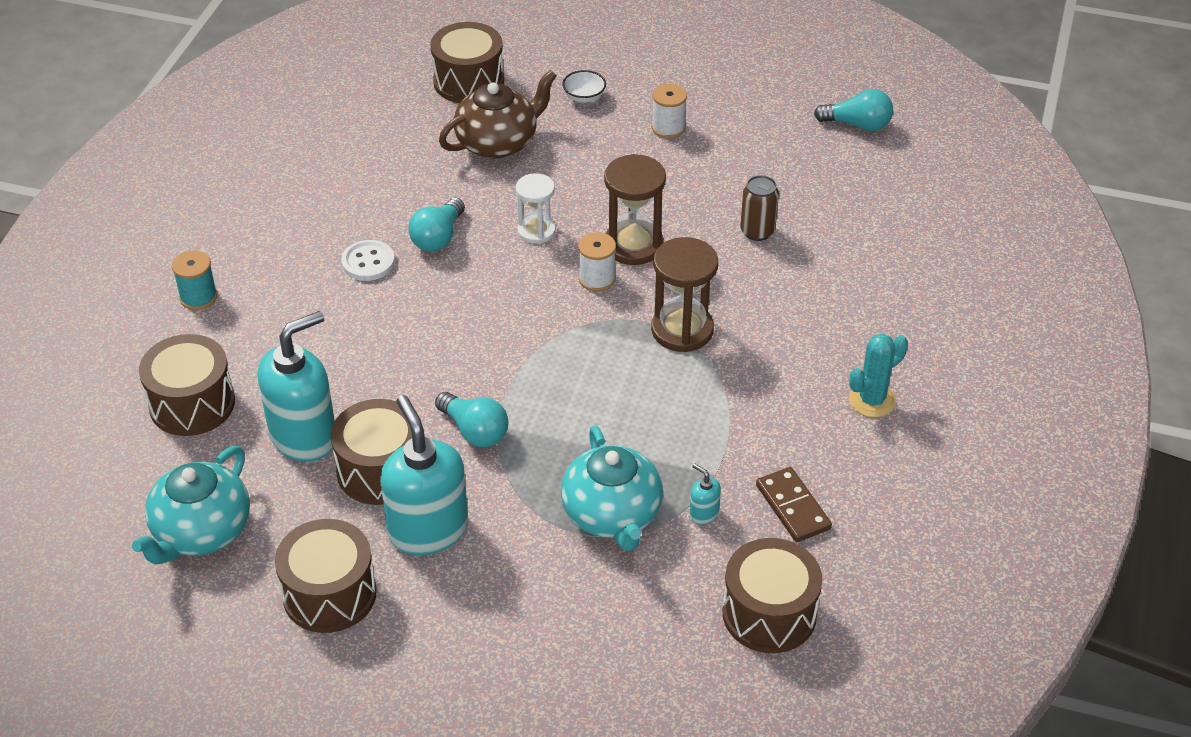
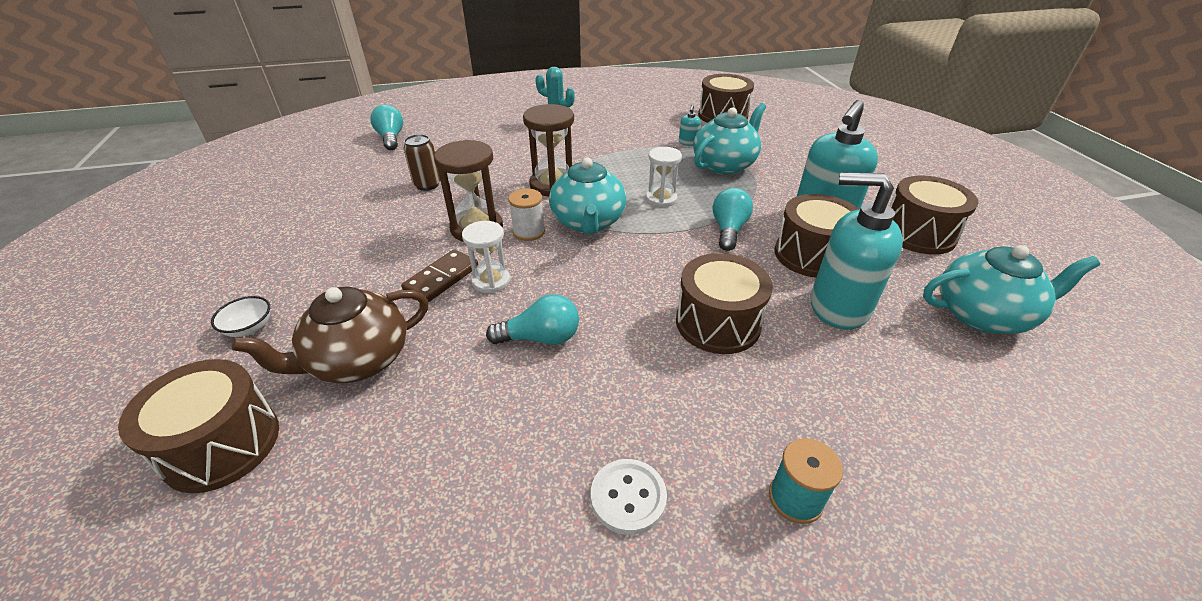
camera: 120 degrees left, 5 degrees down
brown drum [139,334,235,436] -> brown drum moved to [676,253,773,354]
white button [341,240,395,281] -> white button moved to [591,459,667,535]
brown teapot [439,70,557,159] -> brown teapot turned 60 degrees counterclockwise [232,287,428,383]
white spool [652,84,687,138] -> none
brown domino [756,467,832,542] -> brown domino moved to [401,249,478,303]
turquoise light bulb [814,89,893,131] -> turquoise light bulb moved to [370,105,403,150]
none -> turquoise teapot [549,157,626,235]
none -> white hourglass [646,147,682,207]

